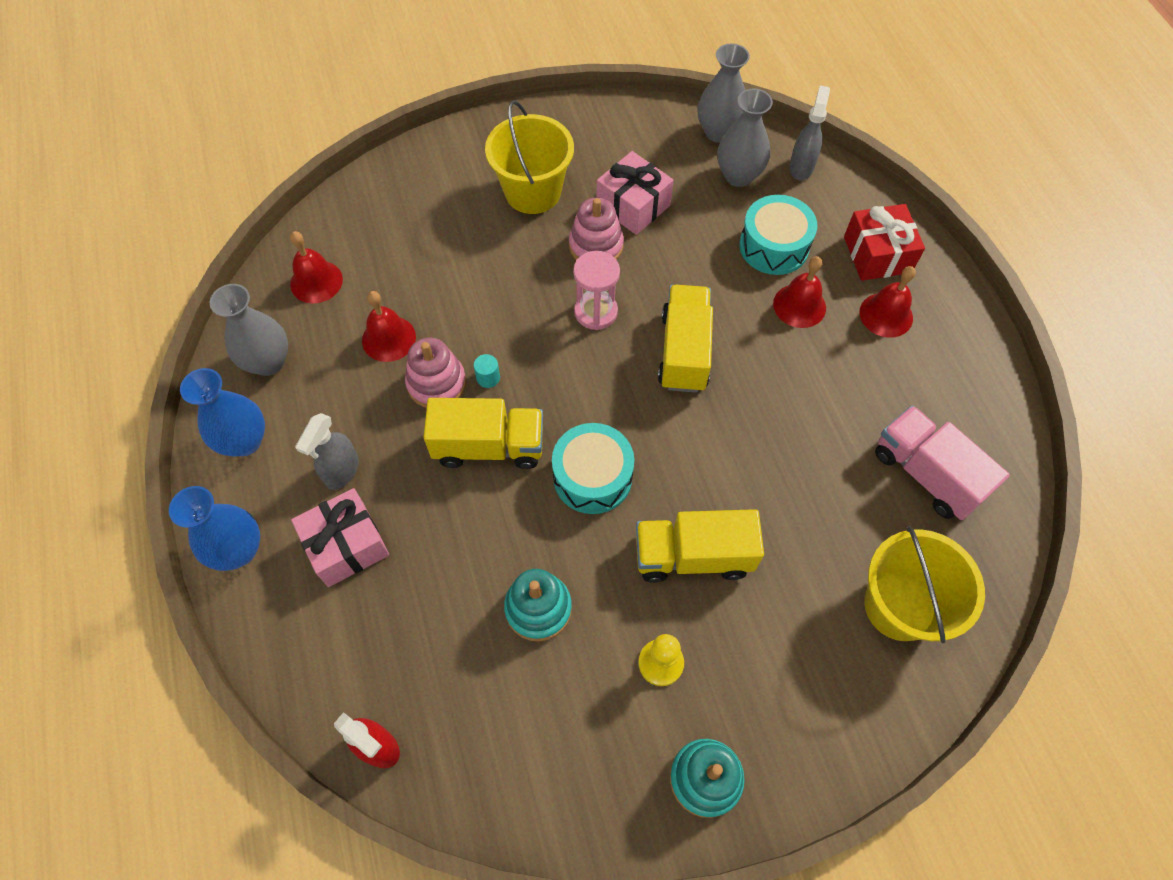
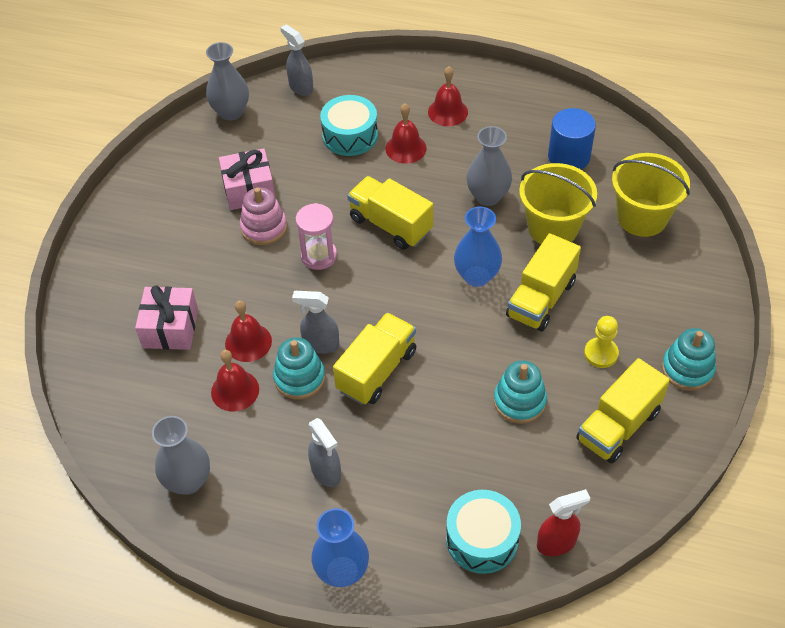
camera: 55 degrees left, 10 degrees down
blue vase [180,368,265,457] -> blue vase moved to [454,207,502,287]
red bell [290,231,343,303] -> red bell moved to [225,301,272,362]
pink gift [291,488,389,587] -> pink gift moved to [135,285,198,350]
pink stacking toy [405,338,466,408] -> turquoise stacking toy [273,337,325,400]
turquoise cylinder [473,354,500,388] -> grey spray bottle [292,291,339,354]
yellow bucket [485,100,574,214] -> yellow bucket moved to [519,163,597,244]
turquoise drum [552,423,634,514] -> turquoise drum moved to [446,490,521,574]
grey vase [717,88,773,187] -> grey vase moved to [467,126,512,206]
red gift [844,204,925,281] -> none
pink truck [875,406,1010,520] -> blue cylinder [548,108,596,169]
none -> yellow truck [576,358,670,463]

